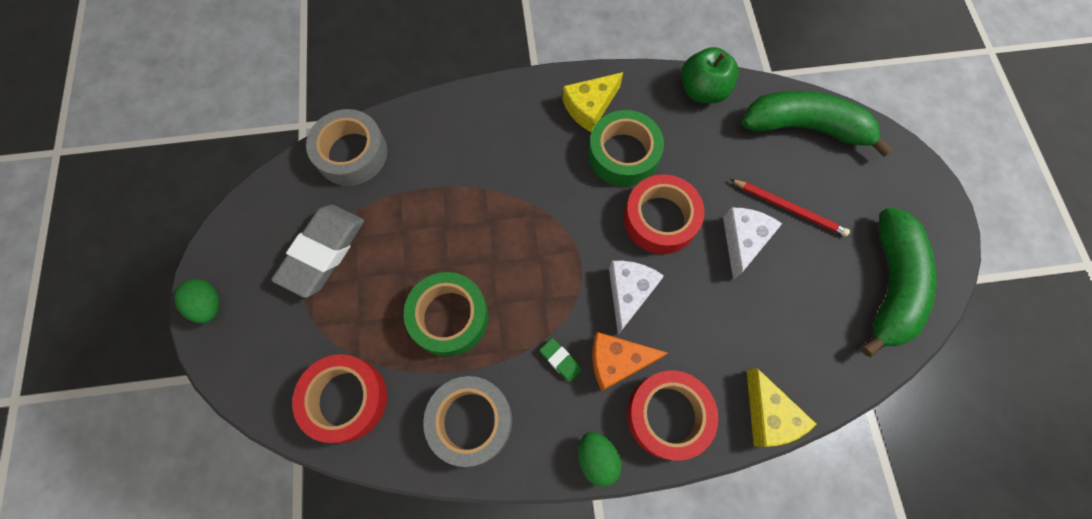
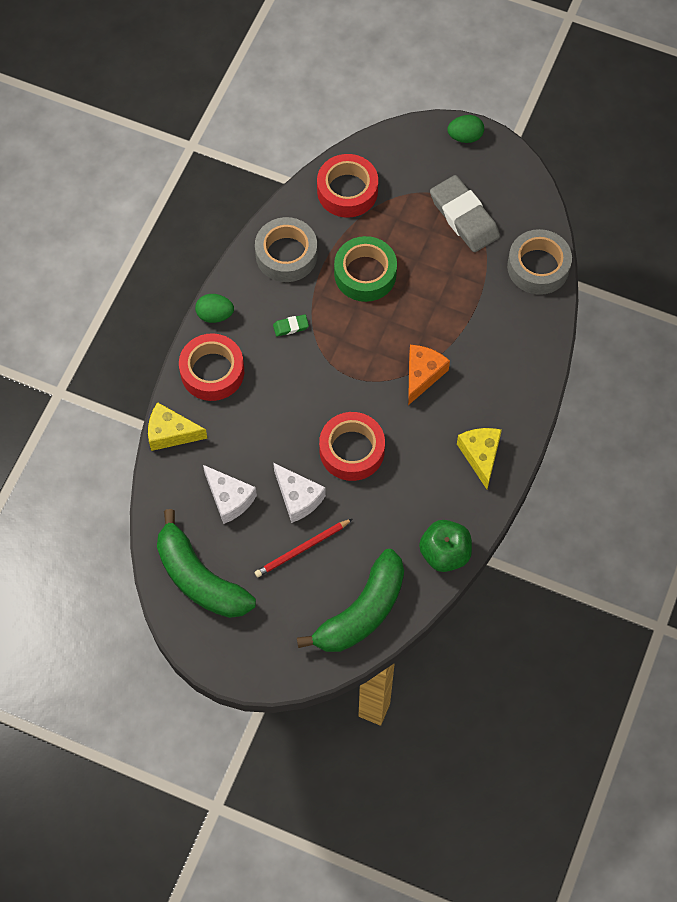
camera: 120 degrees right, 5 degrees down
green tape [588,110,664,187] -> none
orange cheese [592,332,668,391] -> orange cheese moved to [408,345,450,405]
white cheese [609,261,664,335] -> white cheese moved to [203,465,257,524]

